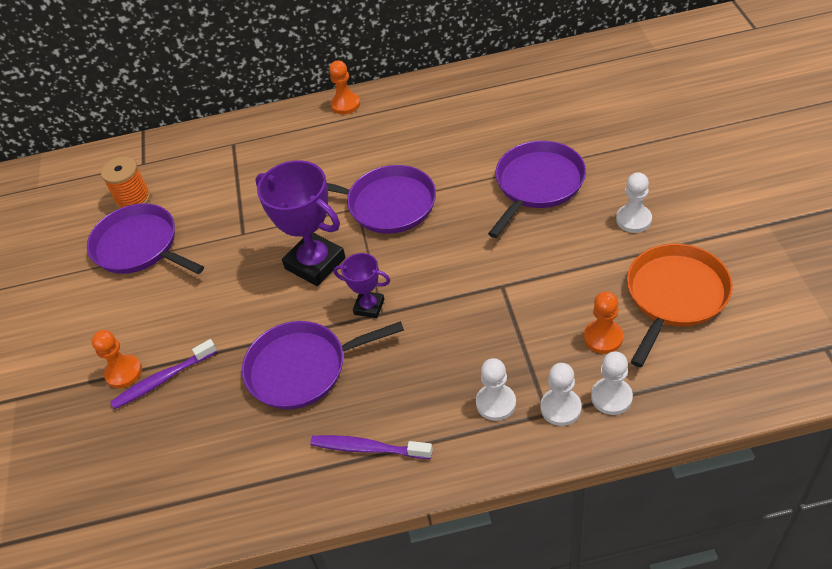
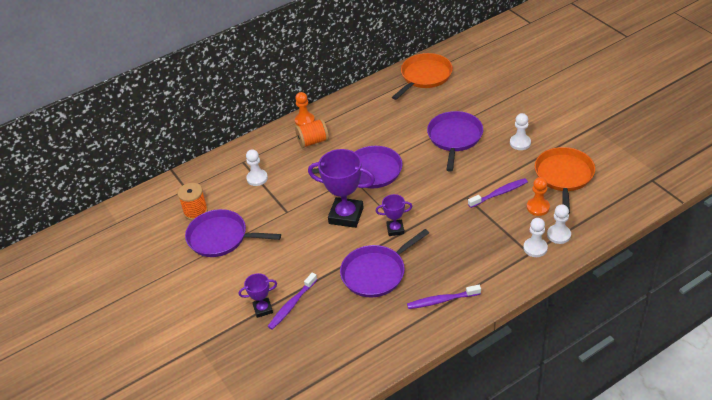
camera: 25 degrees left, 5 degrees down
orange pawn [92,330,142,388] -> purple trophy [239,273,277,318]
white pawn [476,358,516,421] -> white pawn moved to [246,149,268,186]
none -> orange spool [295,118,329,148]
none -> orange pan [392,53,453,100]
none -> purple toothbrush [468,178,528,208]

